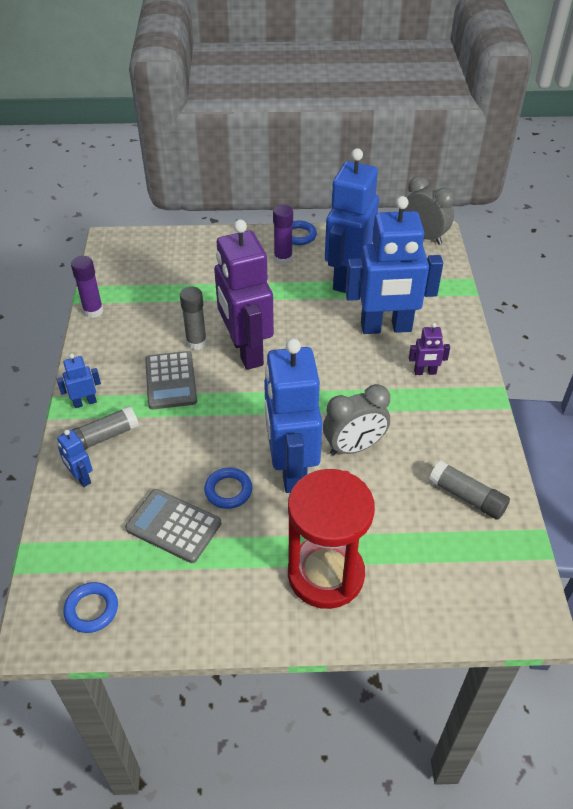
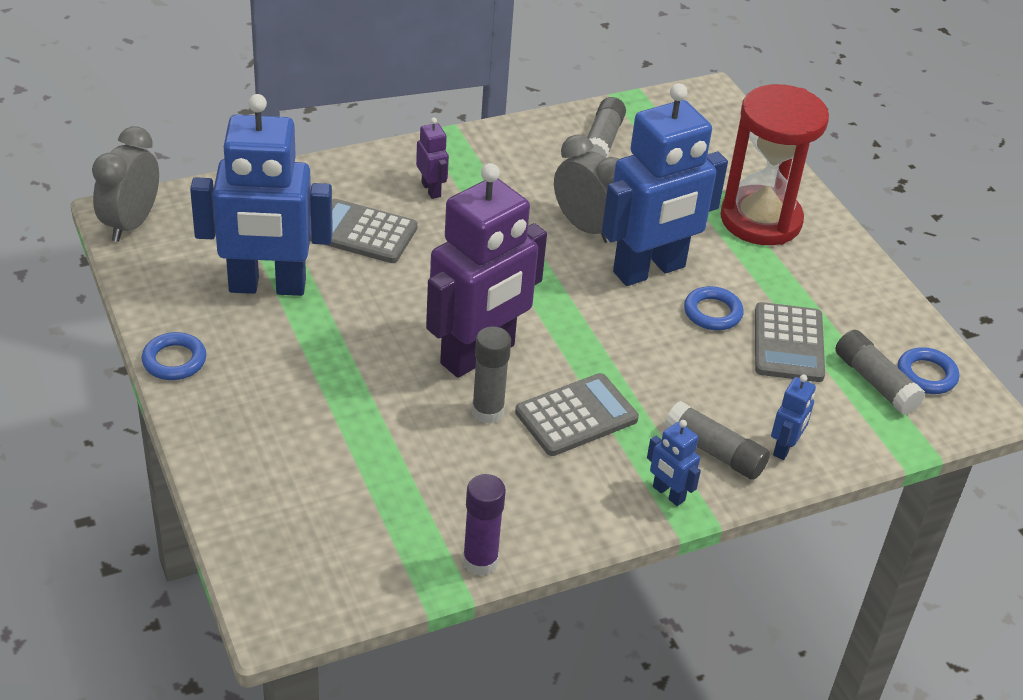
camera: 115 degrees left, 5 degrees down
purple glue stick [273,205,293,265] -> none
blue robot [345,196,443,334] -> grey calculator [310,199,418,263]
none -> grey glue stick [835,330,926,415]

